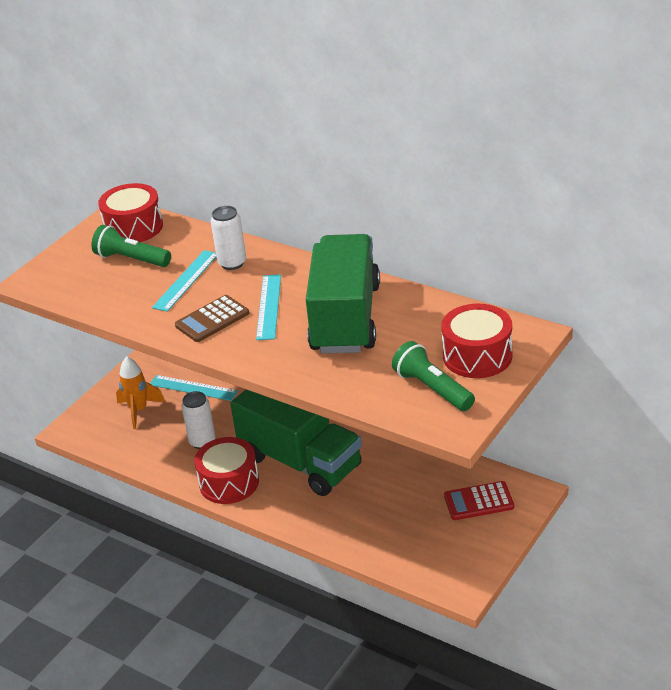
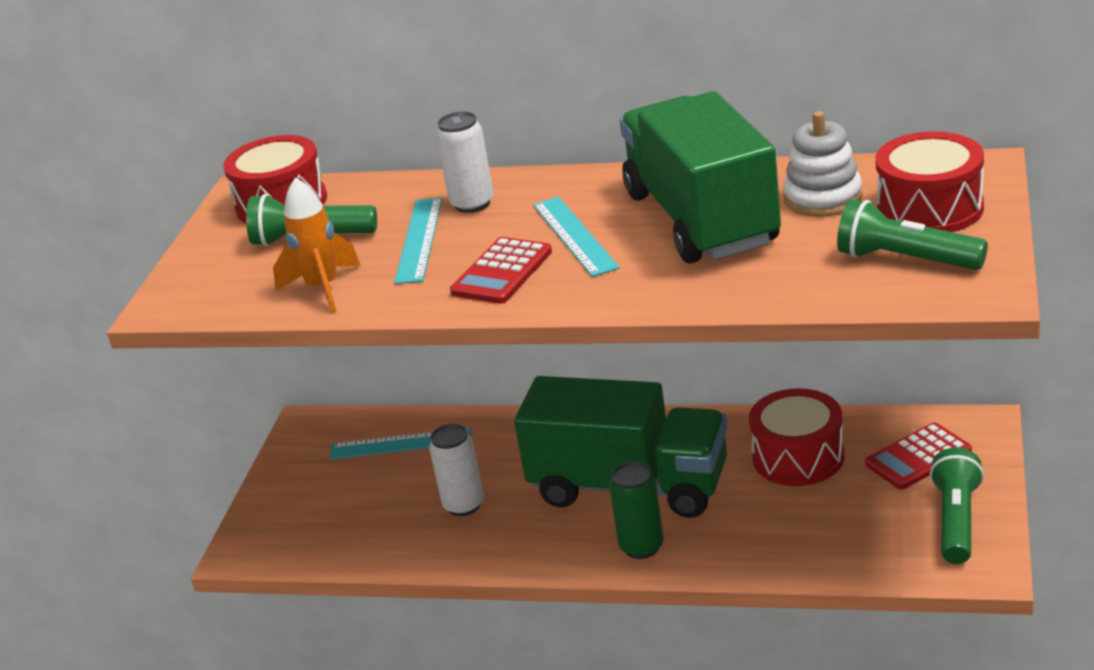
camera: 20 degrees left, 5 degrees down
orange rocket [116,357,165,429] -> orange rocket moved to [273,177,361,313]
brown calculator [175,295,249,342] -> red calculator [450,237,552,304]
red drum [194,437,259,504] -> red drum moved to [749,388,844,486]
none -> green can [609,462,664,559]
none -> white stacking toy [783,111,863,217]
none -> green flashlight [930,448,984,564]

